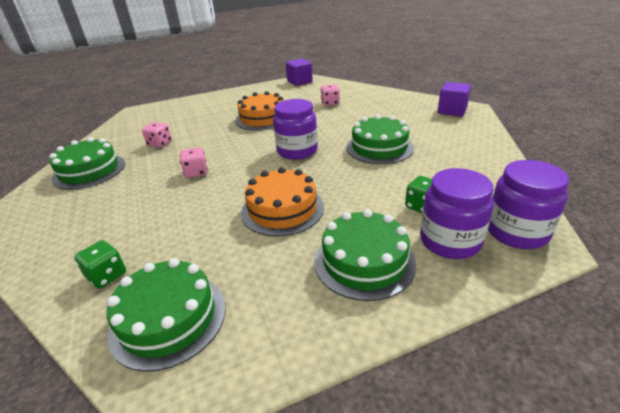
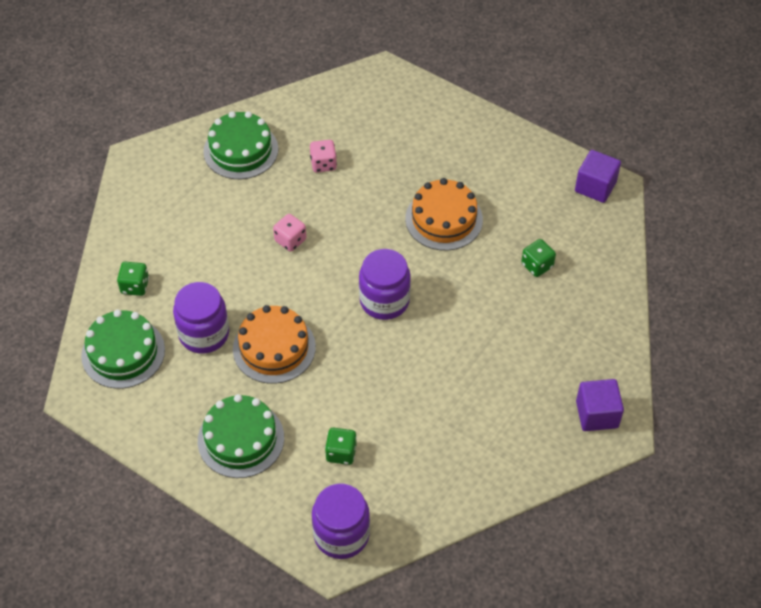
camera: 55 degrees right, 20 degrees up
pink dice [321,84,340,106] -> green dice [521,239,556,277]
green cake [346,115,414,164] -> none
purple jar [420,168,494,259] -> purple jar moved to [173,282,229,354]

